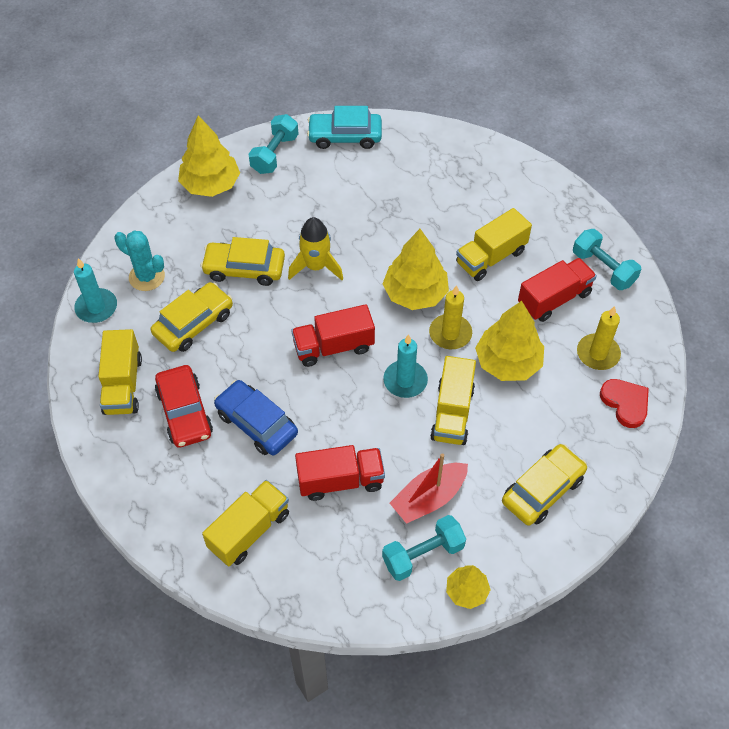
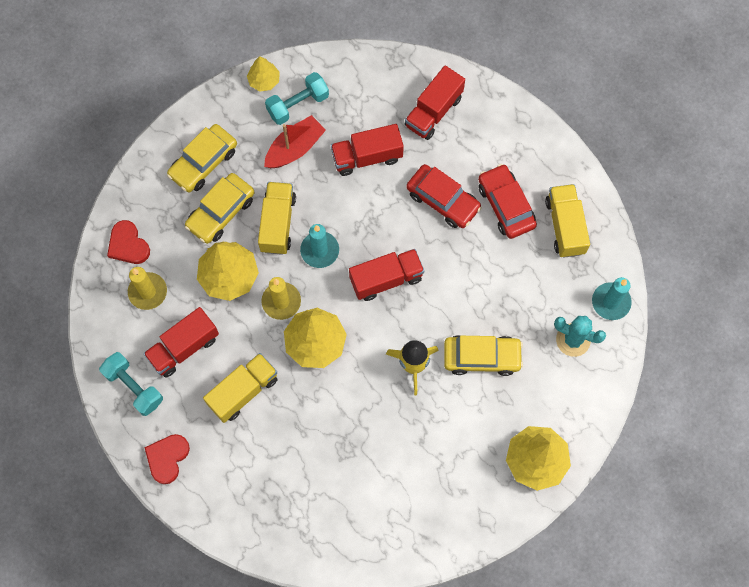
camera: 175 degrees right, 15 degrees up
yellow car [151,282,233,352] -> yellow car moved to [185,173,254,244]
yellow truck [202,480,289,567] -> red truck [405,66,465,140]
blue car [214,380,298,456] -> red car [406,164,482,228]
turquoise dumbbell [249,114,298,174] -> none
turquoise car [307,106,382,149] -> none
none -> red heart [144,434,190,484]

